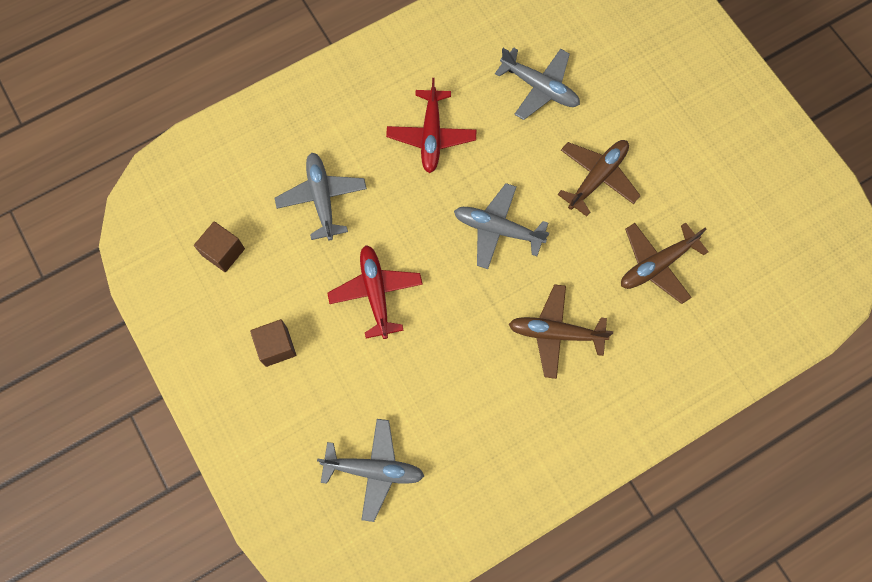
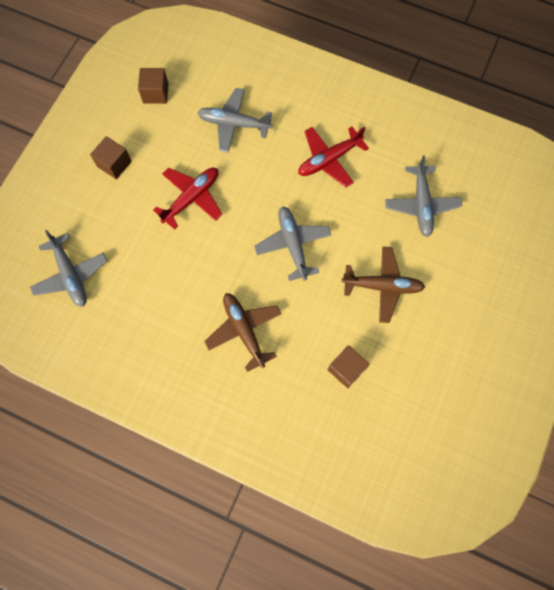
camera: 55 degrees right, 0 degrees up
grey plane [275,153,367,240] -> grey plane turned 120 degrees counterclockwise [197,88,272,153]
brown plane [621,223,708,304] -> brown cube [327,345,370,388]

